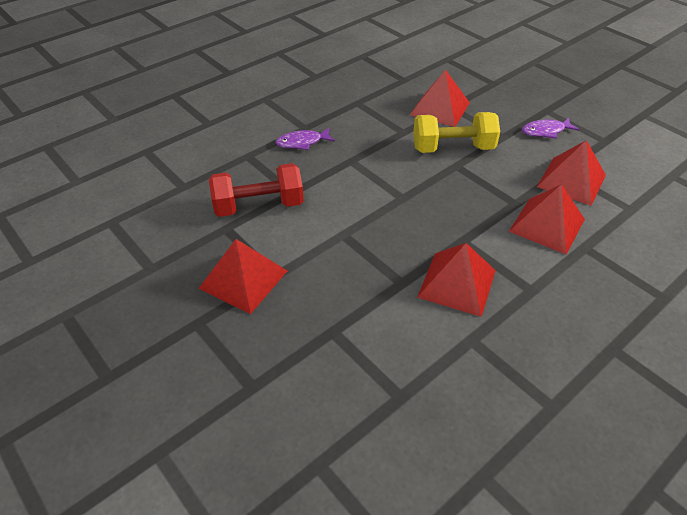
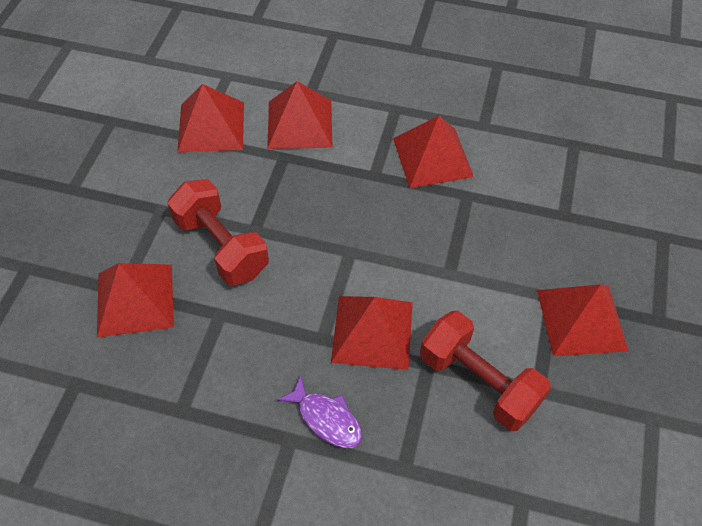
camera: 125 degrees left, 10 degrees up
yellow dumbbell [413,112,500,153] -> red dumbbell [167,179,269,286]
purple fish [522,117,580,139] -> none
none -> red pyramid [331,296,413,370]

